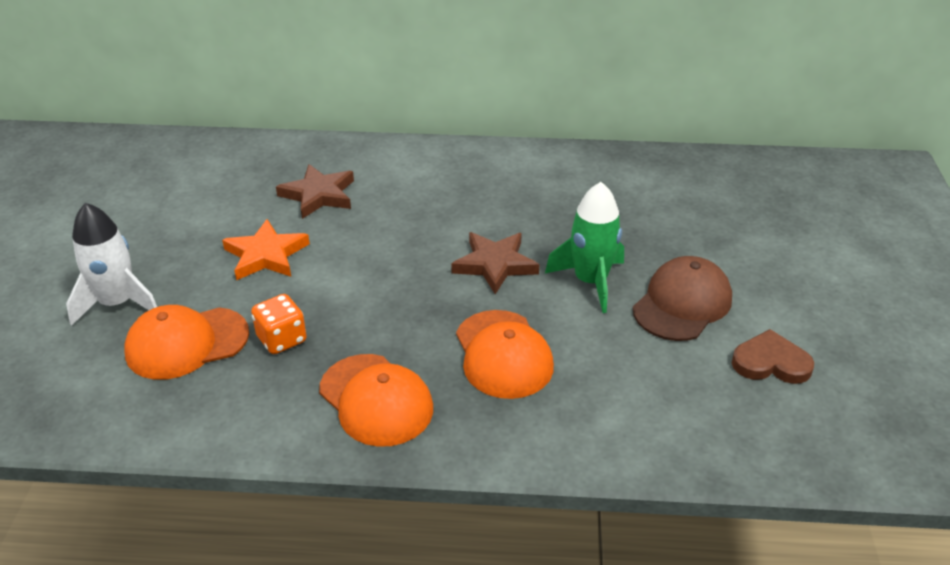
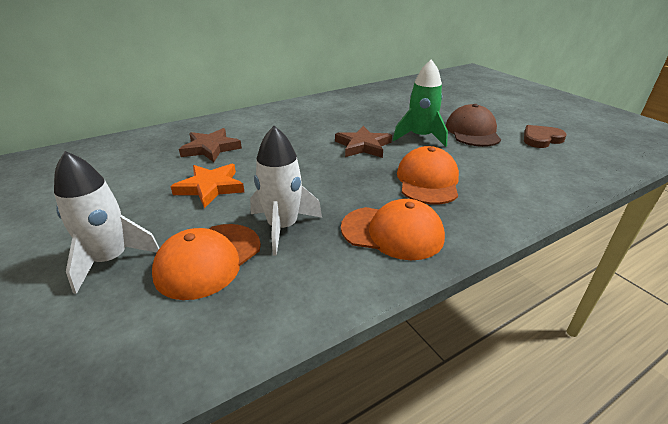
camera: 35 degrees left, 5 degrees down
orange dice [251,294,307,354] -> white rocket [250,126,322,256]
orange cap [456,310,554,399] -> orange cap turned 120 degrees counterclockwise [397,146,459,205]

